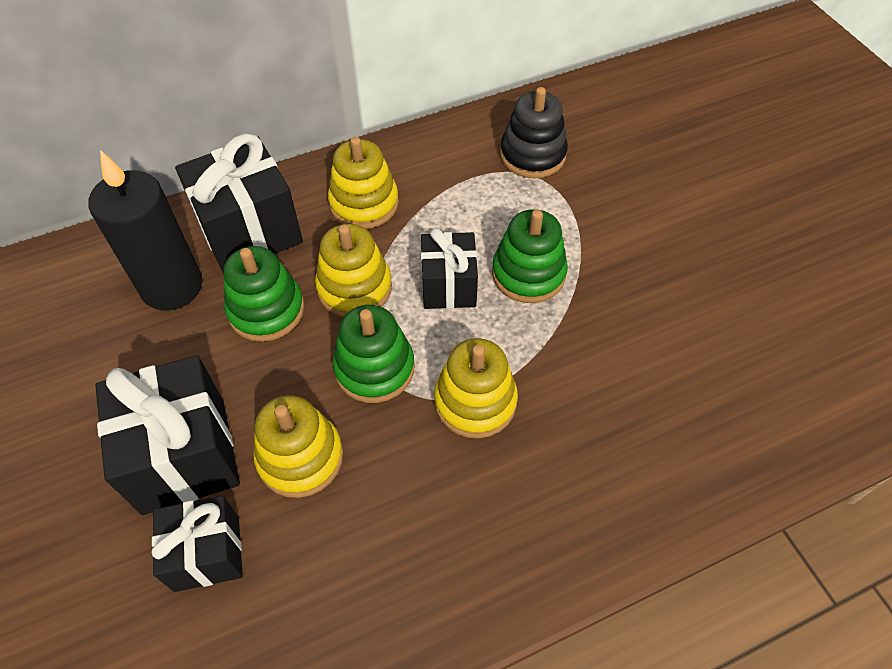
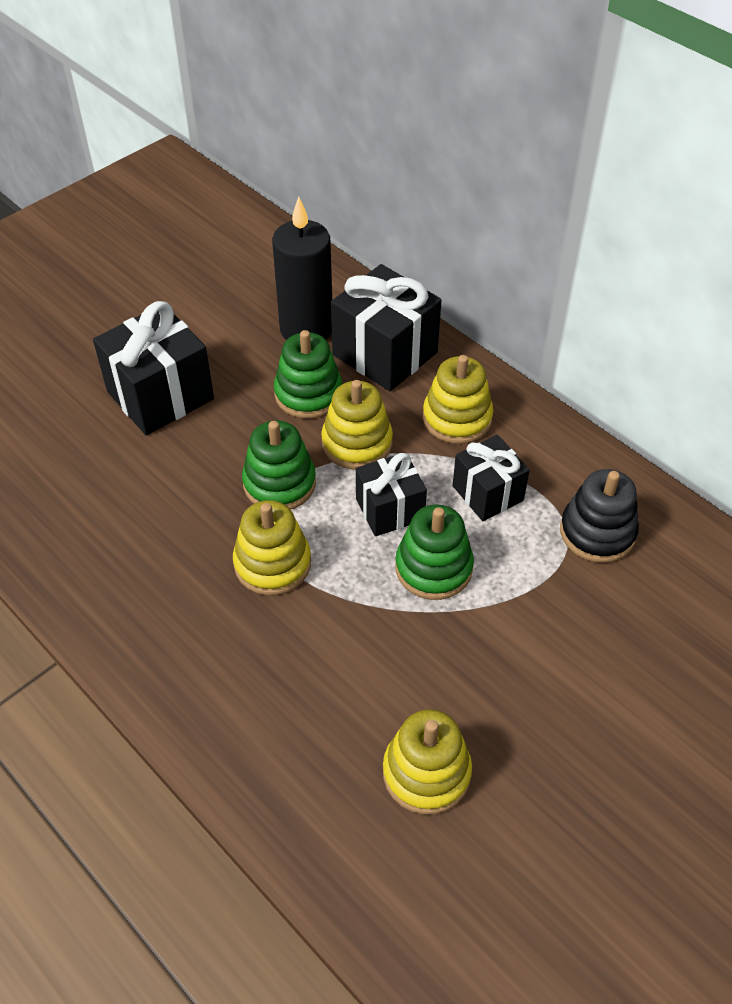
camera: 70 degrees right, 5 degrees down
black gift [151,496,243,592] -> black gift moved to [453,435,530,521]
yellow stacking toy [253,395,343,498] -> yellow stacking toy moved to [383,709,472,814]

